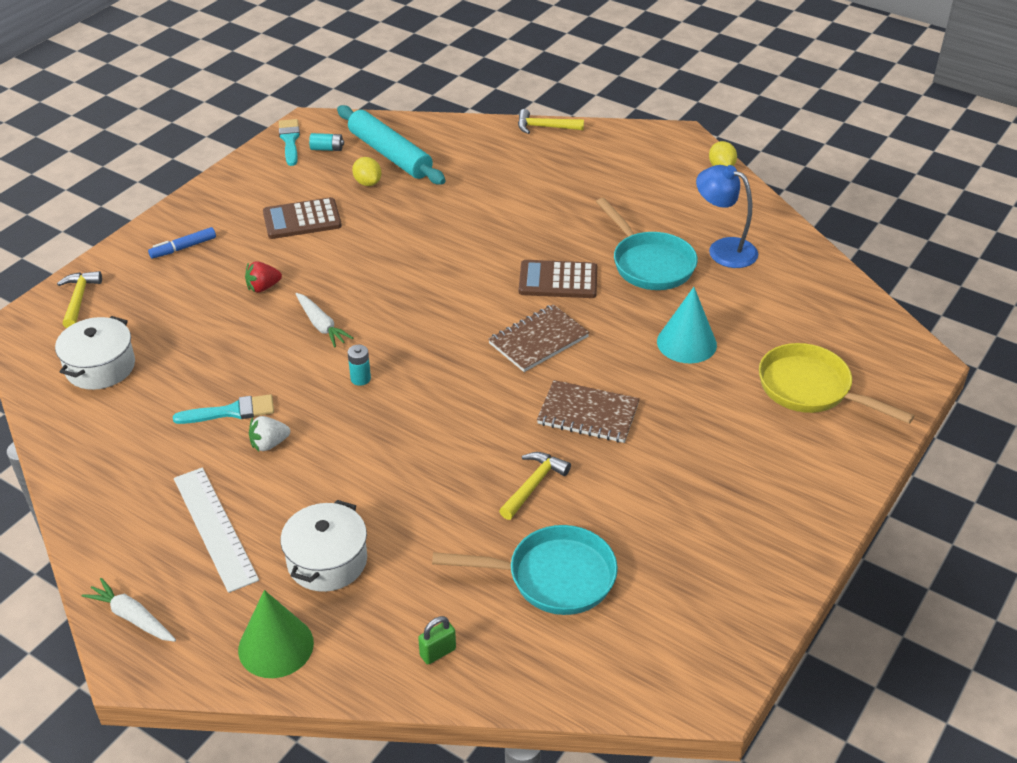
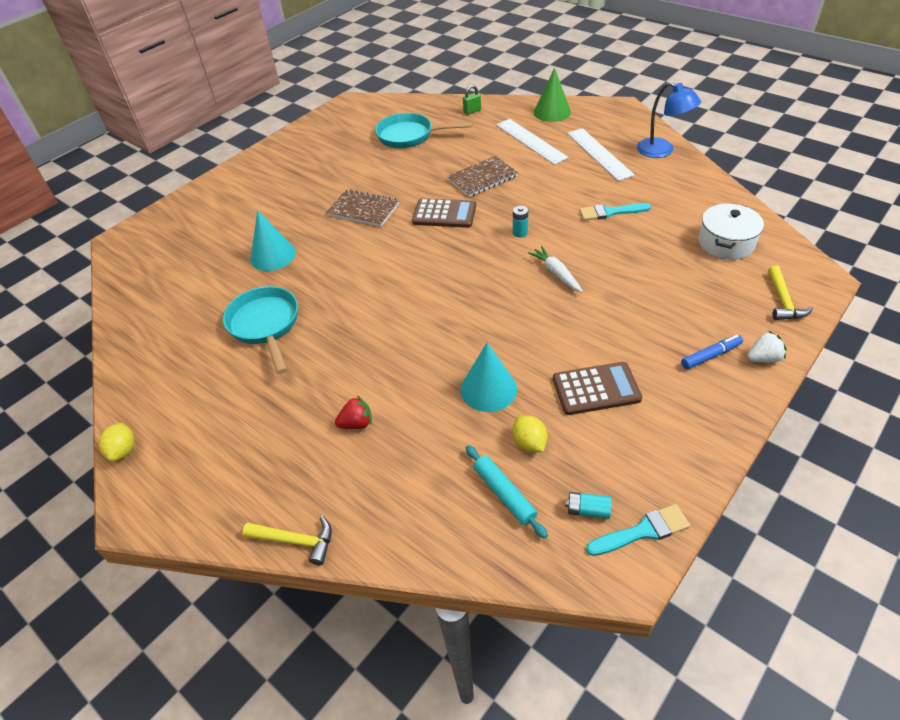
camera: 170 degrees left, 5 degrees up
white carrot [82,578,176,642] -> none
red strawberry [245,261,282,292] -> red strawberry moved to [335,396,372,429]
white strawberry [249,416,290,451] -> white strawberry moved to [747,331,787,363]
turquoise brush [279,119,300,166] -> turquoise brush turned 105 degrees counterclockwise [586,504,690,556]
white pot [280,500,367,592] -> white ruler [496,119,569,165]
turquoise rolling pin [337,105,446,185] -> turquoise rolling pin [466,445,548,539], size x0.58
brown notebook [488,304,590,372] -> brown notebook moved to [447,156,518,197]
yellow hammer [499,452,571,520] -> none
brown calculator [519,260,597,298] -> brown calculator moved to [412,198,476,228]
blue lamp [696,165,758,268] -> blue lamp moved to [637,82,701,158]
yellow pan [759,343,915,424] -> none
none -> turquoise cone [461,343,517,412]

